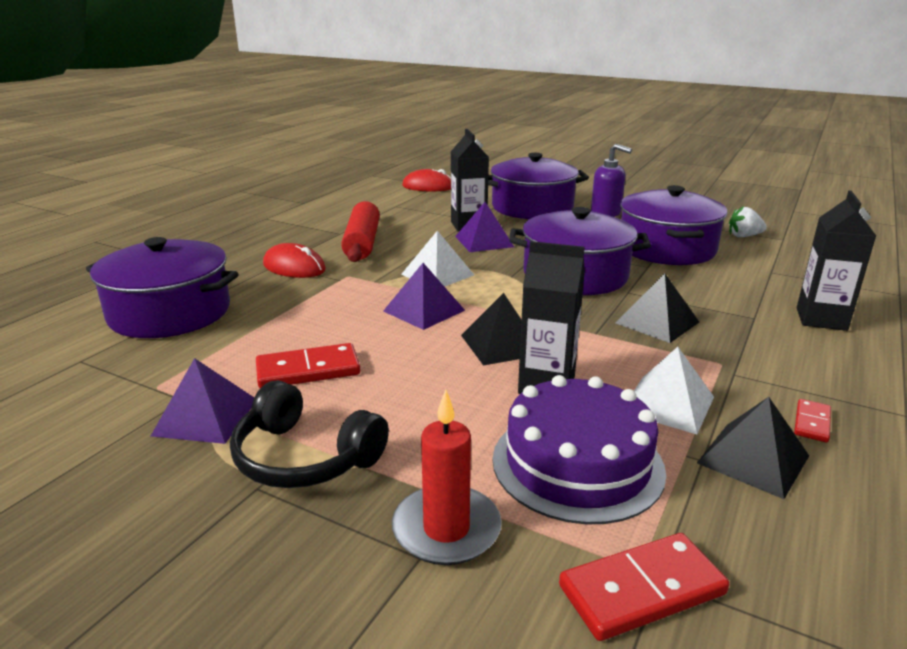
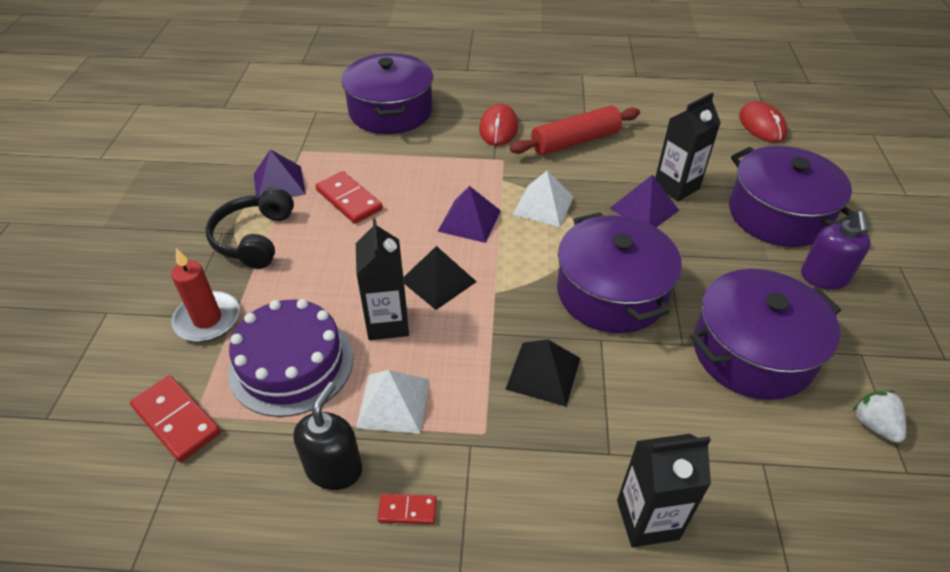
camera: 65 degrees right, 20 degrees up
black pyramid [697,397,809,499] -> black soap dispenser [293,382,362,490]

